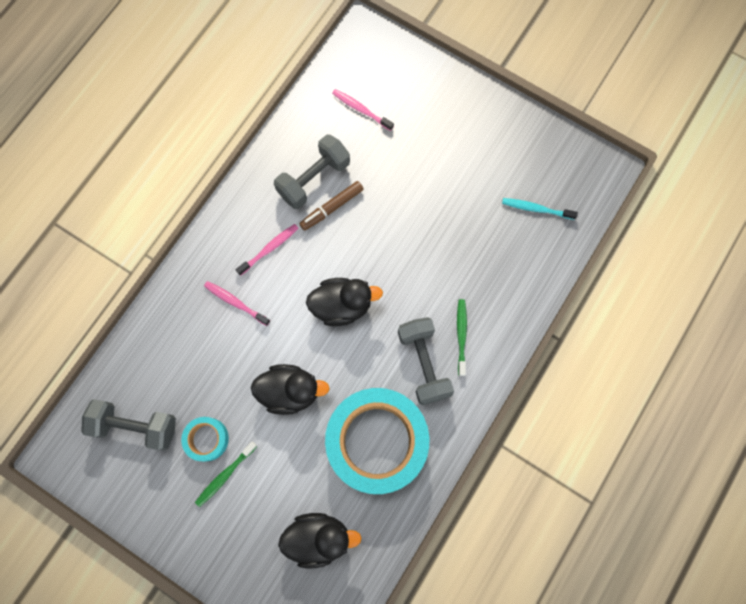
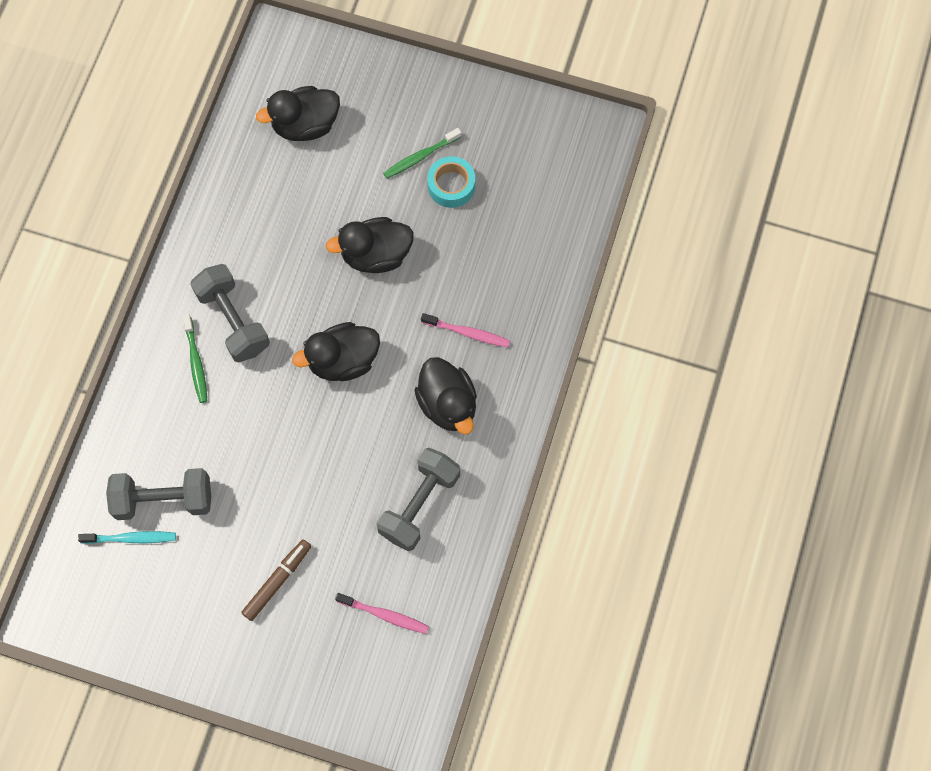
camera: 165 degrees right, 5 degrees down
grey dumbbell [81,399,176,450] -> grey dumbbell moved to [106,468,211,520]
green toothbrush [195,442,257,507] -> green toothbrush turned 150 degrees counterclockwise [383,128,461,179]
pink toothbrush [236,224,298,276] -> black duck [415,357,477,435]
brown marker [299,181,364,231] -> brown marker moved to [241,540,311,621]
turquoise tape [325,388,429,494] -> none

